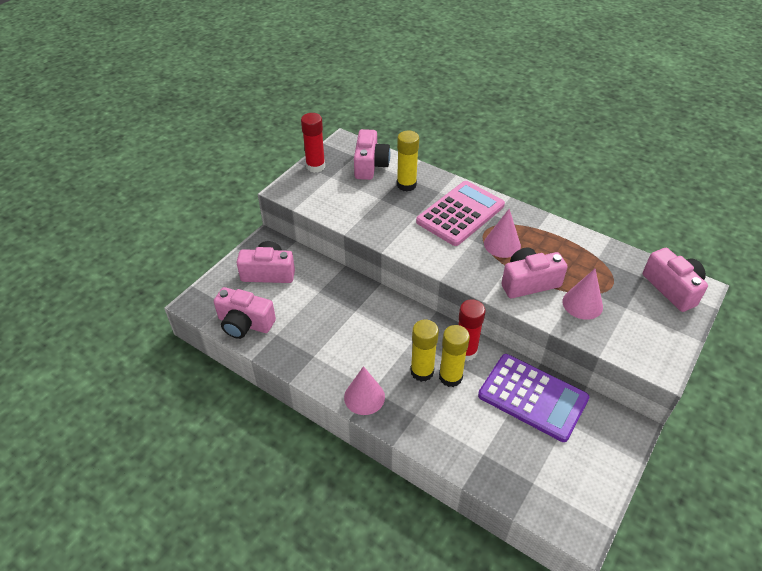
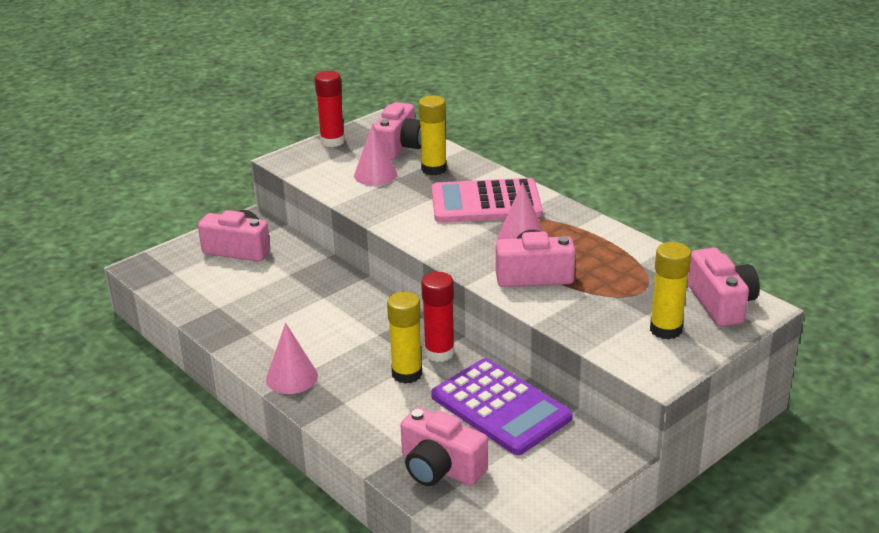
camera: 15 degrees right, 15 degrees down
pink camera [214,287,276,339] -> pink camera moved to [401,407,488,486]
yellow glue stick [411,320,439,382] -> yellow glue stick moved to [650,242,691,340]
pink calculator [416,181,505,246] -> pink calculator turned 150 degrees counterclockwise [432,178,543,222]
pink cone [562,269,603,320] -> pink cone moved to [354,124,397,185]

